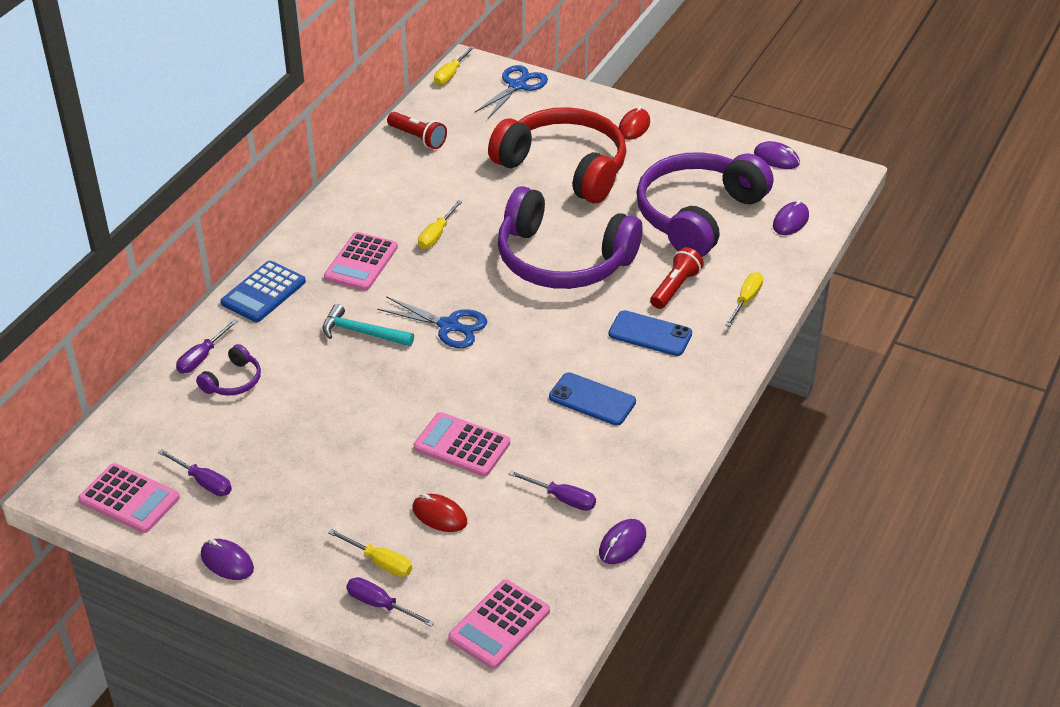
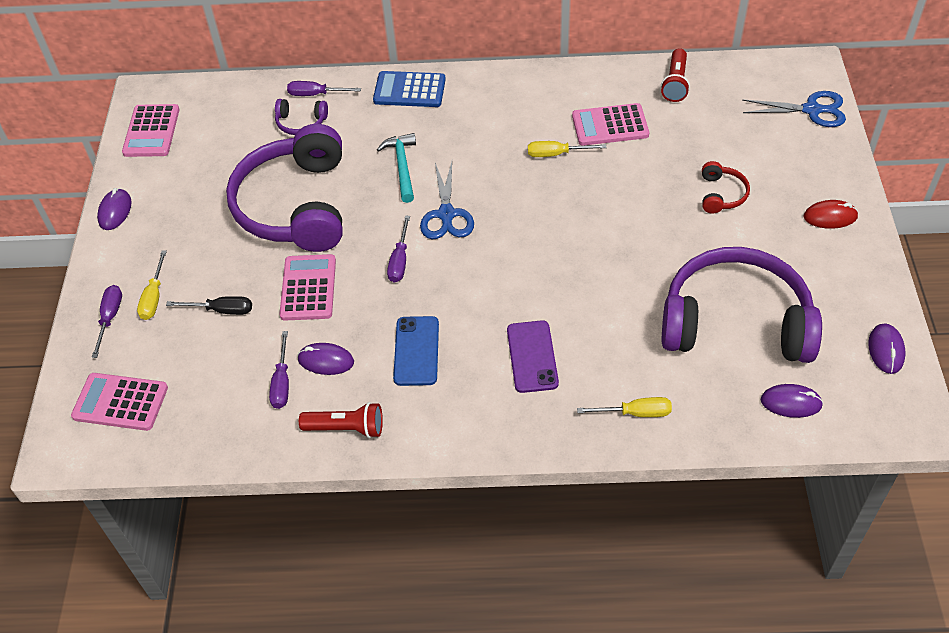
camera: 65 degrees right, 10 degrees up
purple screwdriver [158,449,232,496] -> purple screwdriver moved to [387,215,410,283]
pink calculator [324,232,398,291] -> pink calculator moved to [572,103,649,146]
red mouse [413,494,467,532] -> black screwdriver [166,296,252,315]
yellow screwdriver [434,46,475,85] -> none
red headphones [488,107,626,203] -> red headphones [702,161,750,214], size x0.41
purple headphones [498,186,642,289] -> purple headphones moved to [226,124,342,252]
purple mouse [599,519,646,564] -> purple mouse moved to [298,343,354,375]
blue phone [608,310,692,356] -> purple phone [507,320,559,393]
red flashlight [650,247,704,309] -> red flashlight moved to [299,402,383,438]

